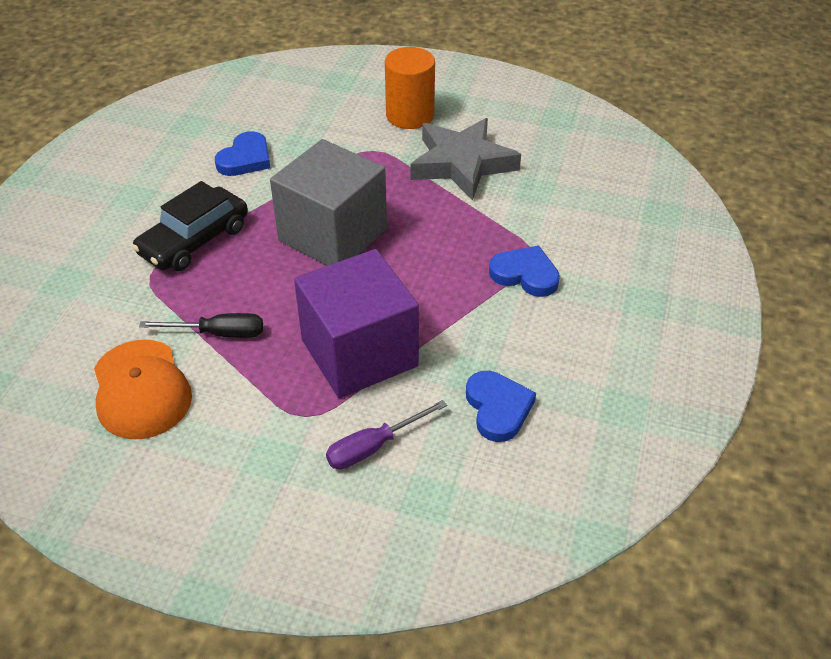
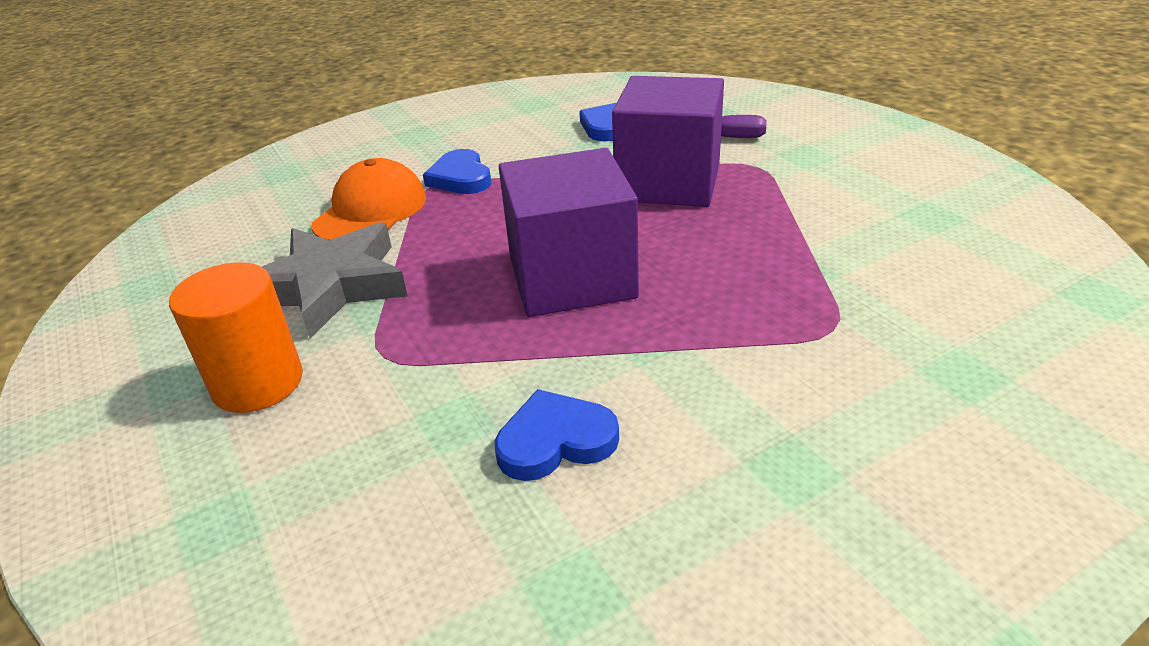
camera: 135 degrees left, 10 degrees down
orange cap [94,340,192,439] -> orange cap moved to [312,158,426,240]
black car [132,181,248,271] -> none
black screwdriver [139,313,263,338] -> none
grey cube [270,139,387,266] -> purple cube [499,148,639,317]

